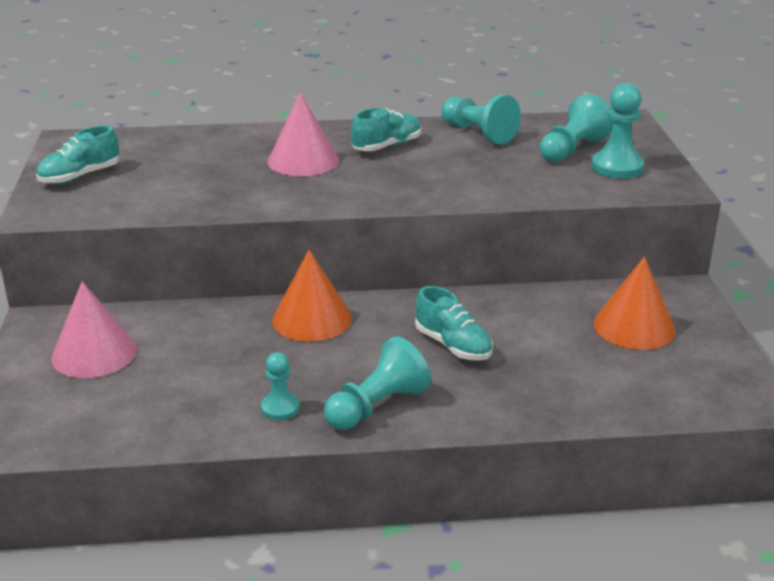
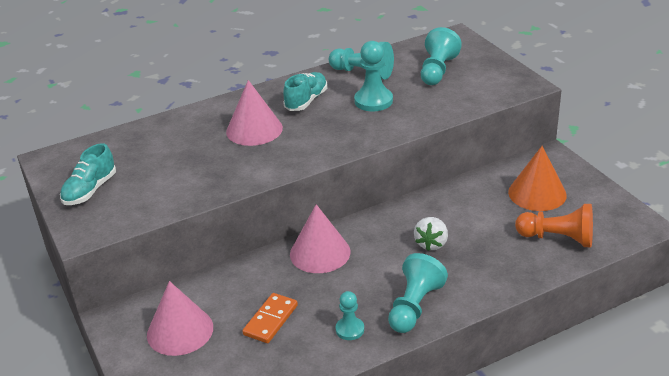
camera: 20 degrees left, 5 degrees up
orange cone [272,249,352,342] -> pink cone [290,204,351,273]
turquoise shoe [415,286,493,361] -> white strawberry [414,217,448,251]
turquoise pawn [592,83,644,179] -> turquoise pawn moved to [354,41,393,111]
none -> orange domino [243,293,298,343]
none -> orange pawn [515,204,593,247]

